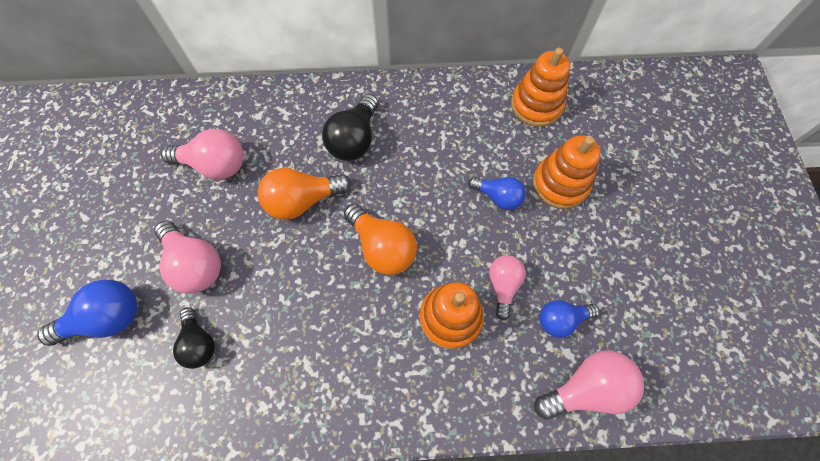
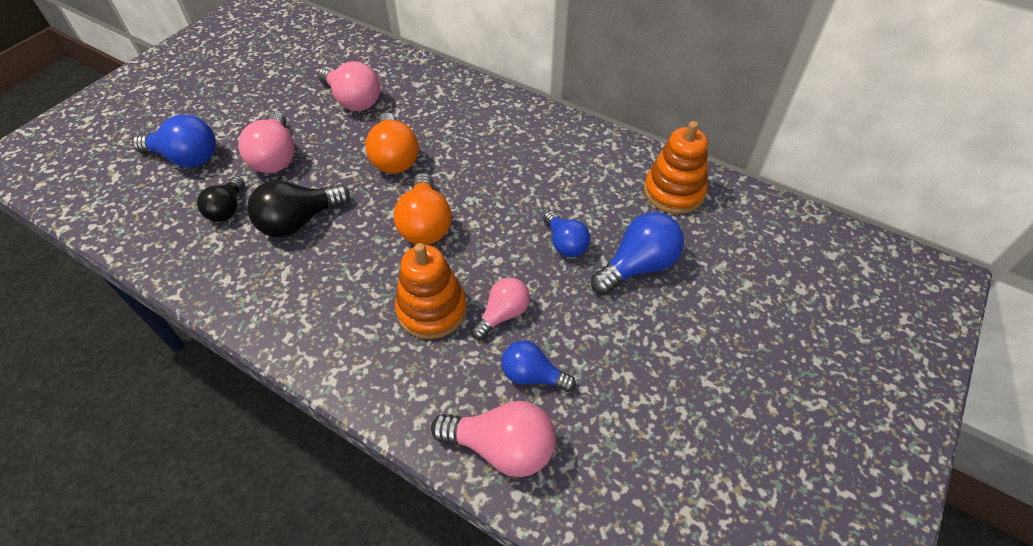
camera: 35 degrees right, 15 degrees down
orange light bulb [258,168,351,220] -> orange light bulb turned 120 degrees counterclockwise [365,113,419,174]
black light bulb [322,94,378,161] -> black light bulb moved to [247,180,350,238]
orange stacking toy [533,135,601,209] -> blue light bulb [591,212,684,294]

